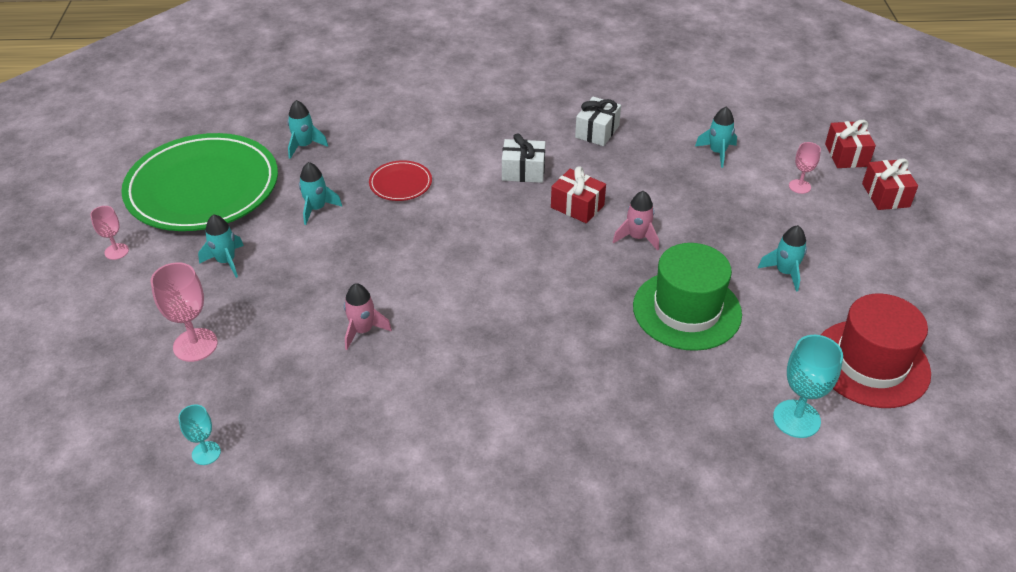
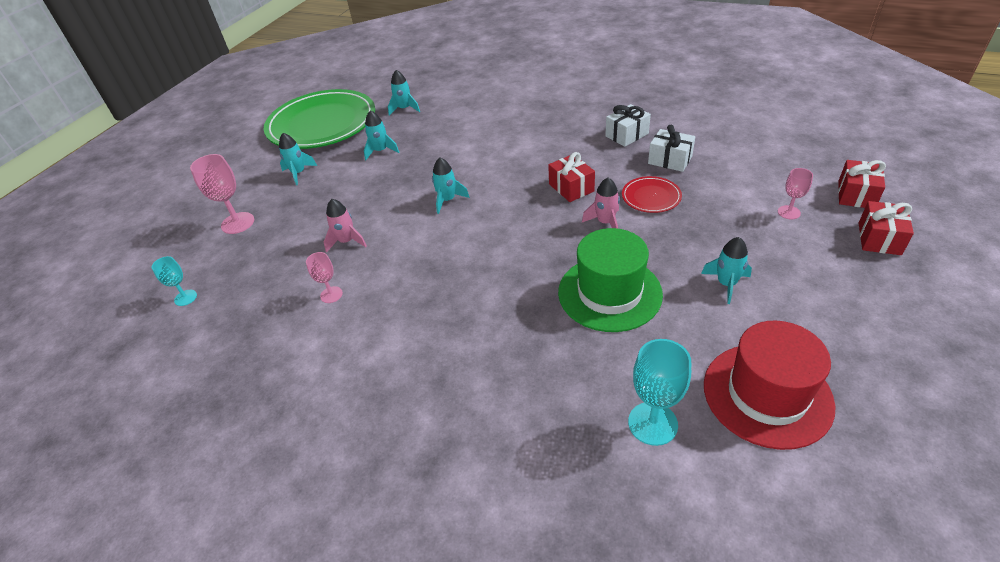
camera: 30 degrees right, 0 degrees up
pink goblet [90,206,129,260] -> pink goblet moved to [306,252,343,303]
red plate [369,160,432,201] -> red plate moved to [622,176,682,213]
white gift [502,133,546,183] -> white gift moved to [648,125,696,172]
turquoise rocket [695,107,737,168] -> turquoise rocket moved to [432,157,470,214]

